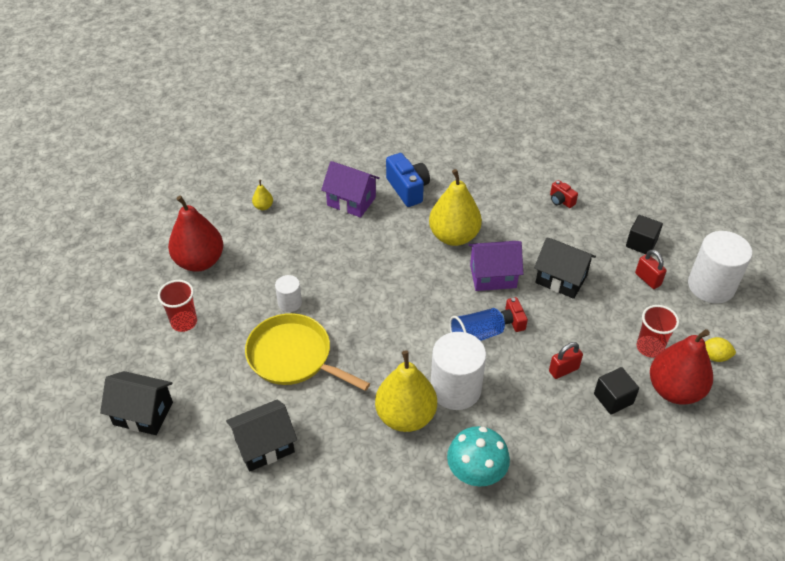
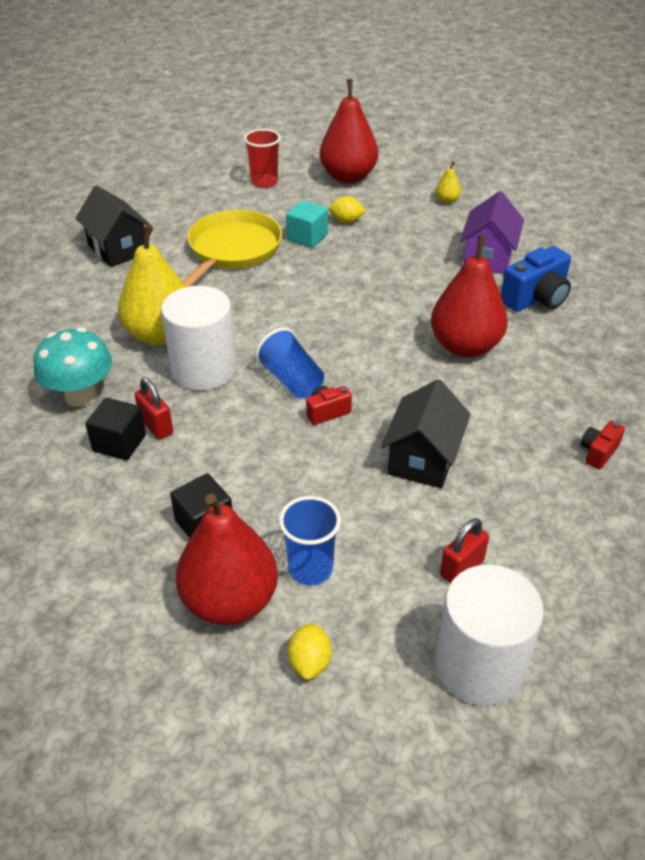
camera: 80 degrees right, 5 degrees down
black house [100,371,173,435] -> none
white cylinder [275,275,302,312] -> turquoise cube [286,200,328,248]
yellow pear [429,169,482,246] -> red pear [431,235,508,357]
purple house [468,241,523,291] -> none
red padlock [549,342,583,379] -> red padlock moved to [135,377,173,440]
black cube [626,215,663,254] -> black cube moved to [85,398,146,460]
red cup [637,305,679,358] -> blue cup [279,496,341,586]
none -> yellow lemon [328,196,366,223]

